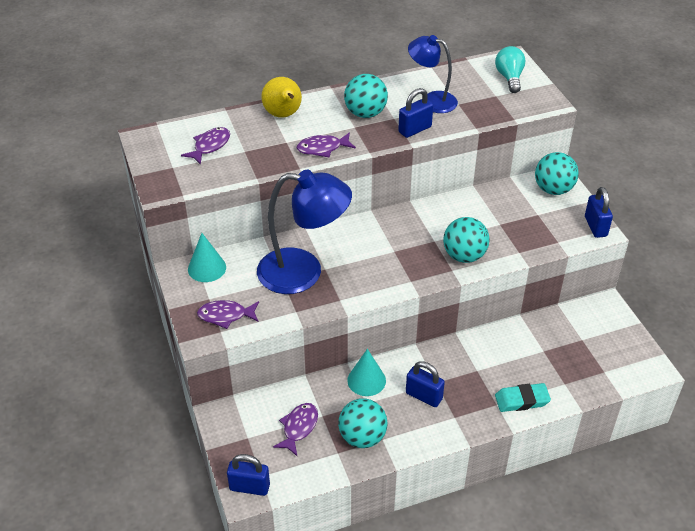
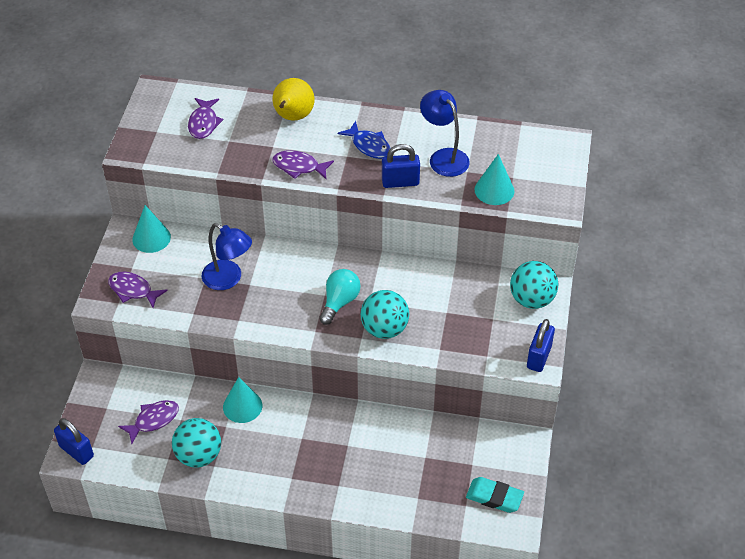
camera: 30 degrees right, 5 degrees up
purple fish [181,127,230,165] -> purple fish turned 120 degrees clockwise [188,98,223,139]
blue lamp [257,170,352,294] -> blue lamp [202,223,252,290], size x0.61
turquoise ball [344,74,388,118] -> blue fish [338,121,391,159]
blue padlock [406,361,445,407] -> none
turquoise light bulb [495,46,525,93] -> turquoise light bulb moved to [319,269,361,325]
turquoise eraser [495,383,551,412] -> turquoise eraser moved to [466,477,524,513]
none -> turquoise cone [474,154,515,205]

